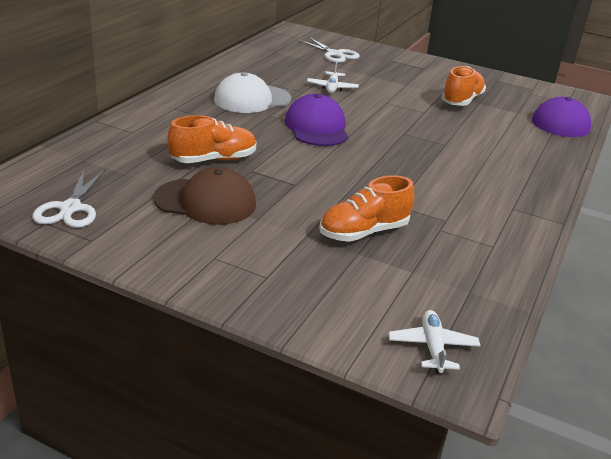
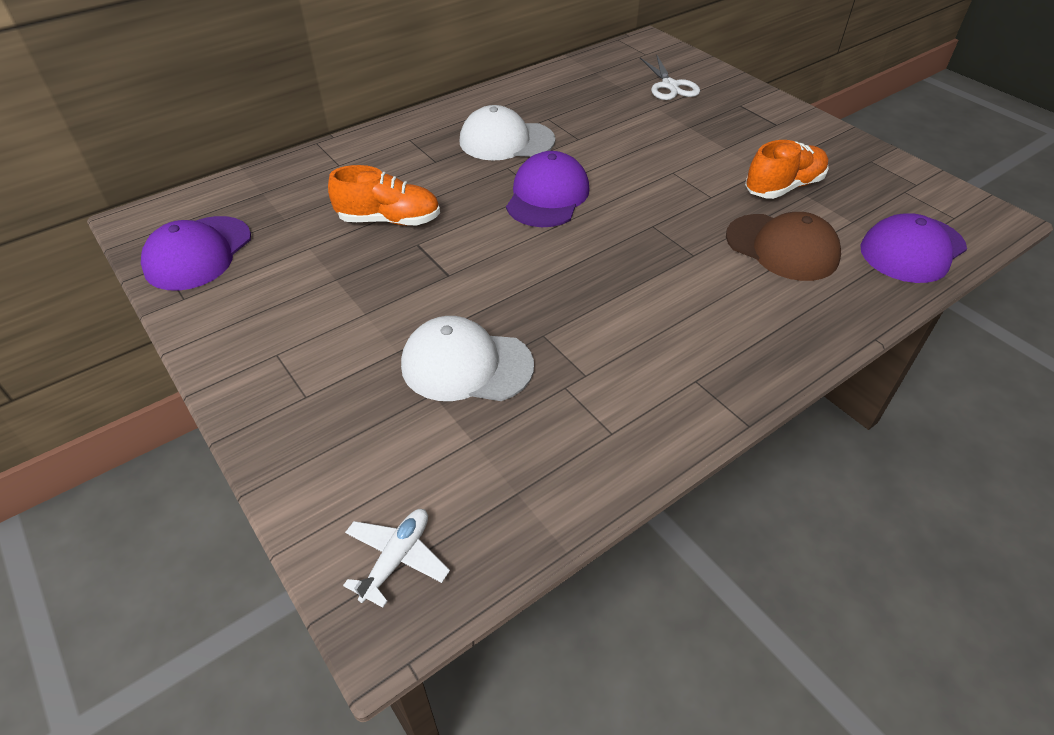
camera: 30 degrees right, 15 degrees up
white scissors [33,170,105,228] -> purple cap [141,216,251,290]
brown cap [153,167,256,225] -> brown cap moved to [726,212,841,281]
white plane [307,62,359,93] -> none
orange shoe [319,175,414,242] -> white cap [401,316,534,401]

